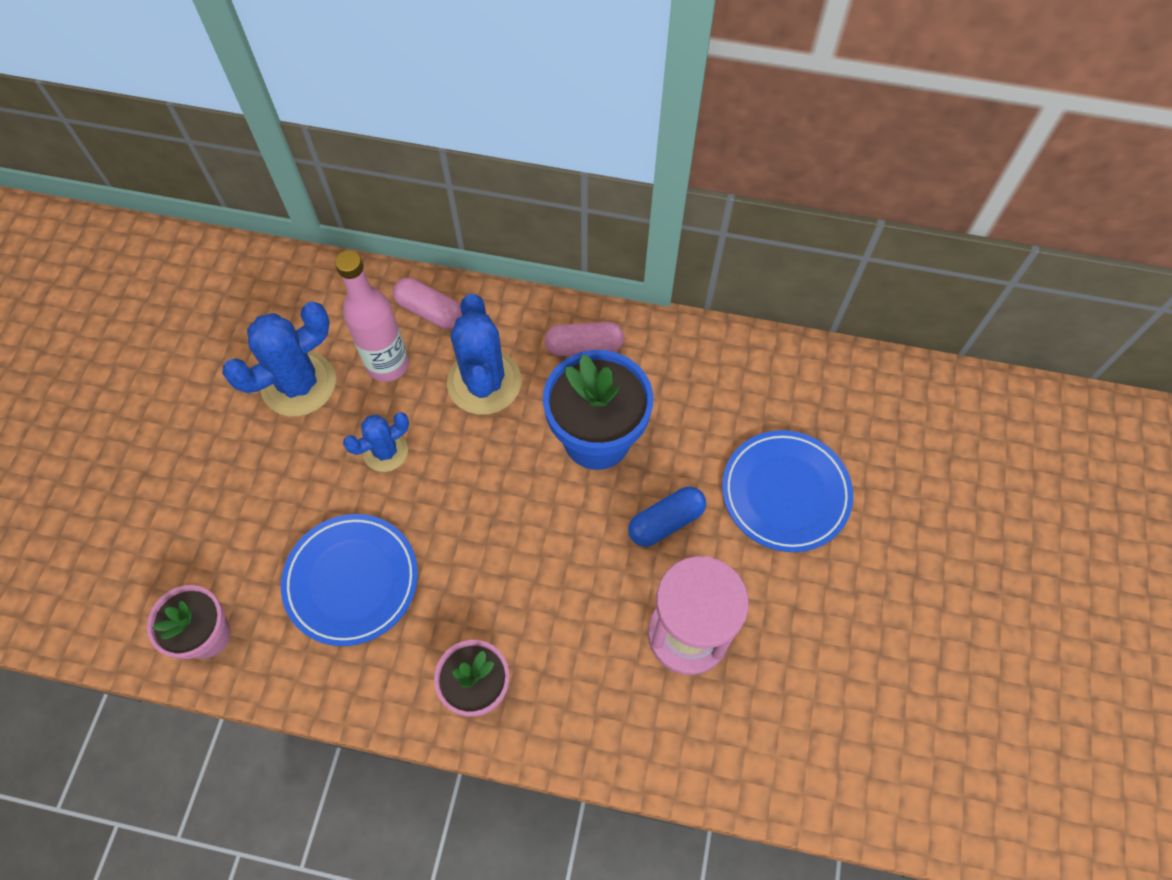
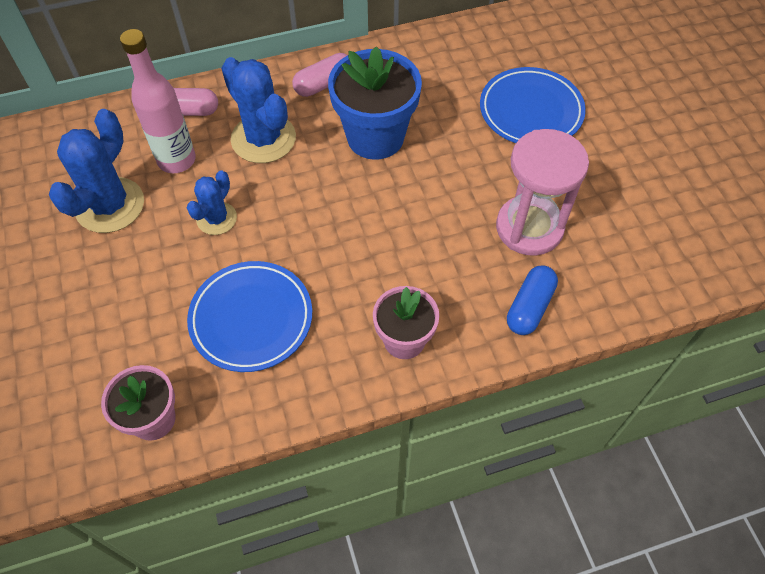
camera: 30 degrees left, 5 degrees down
blue capsule [628,487,706,547] -> blue capsule moved to [507,265,558,335]

